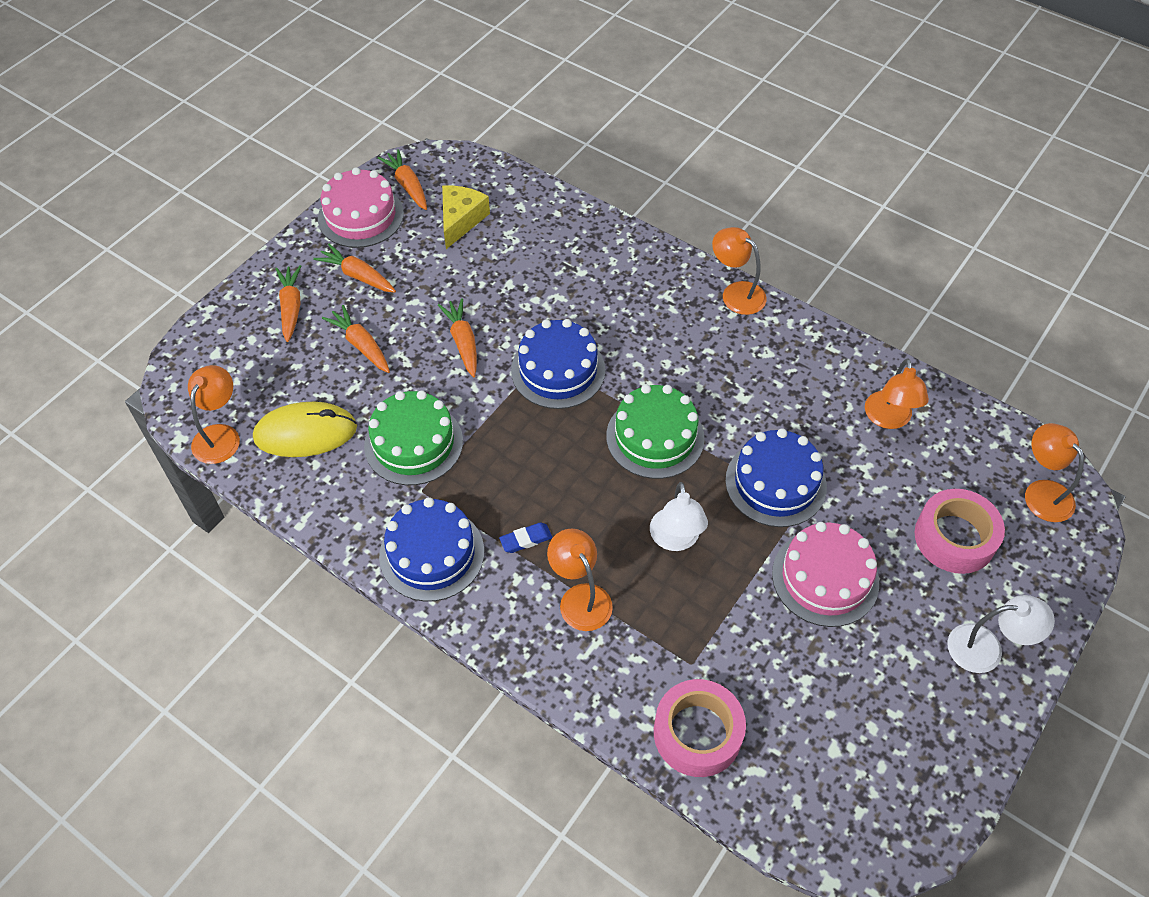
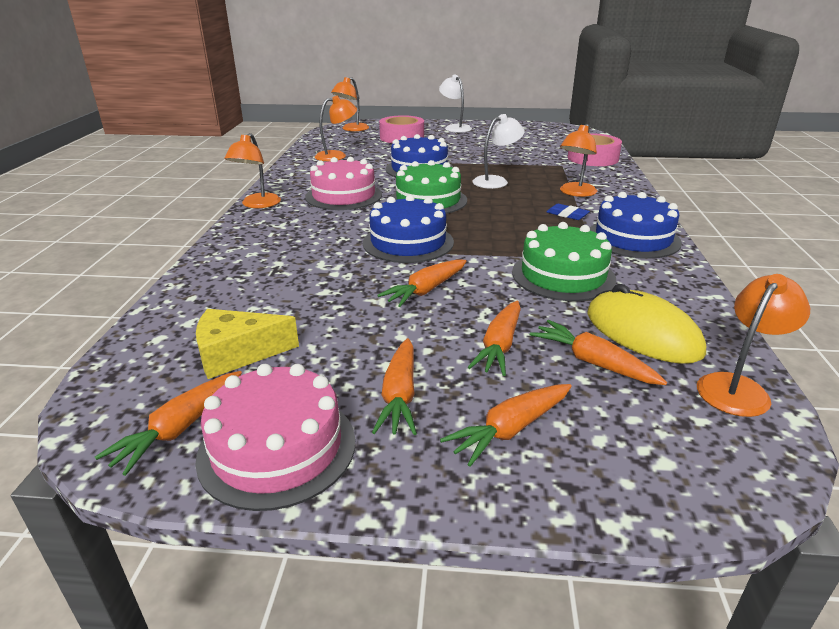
camera: 120 degrees left, 25 degrees down
orange lamp [188,365,240,464] -> orange lamp turned 150 degrees clockwise [697,274,810,417]
pink cake [772,522,879,627] -> pink cake moved to [305,157,382,210]
none -> orange carrot [530,320,667,385]

